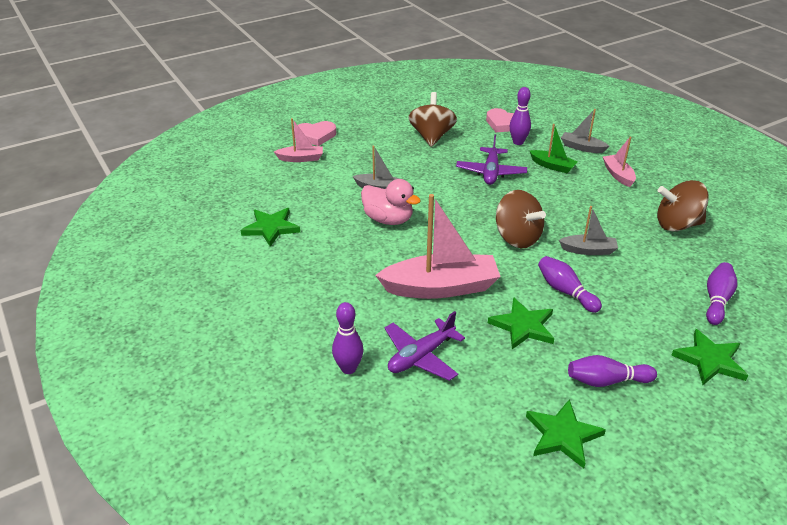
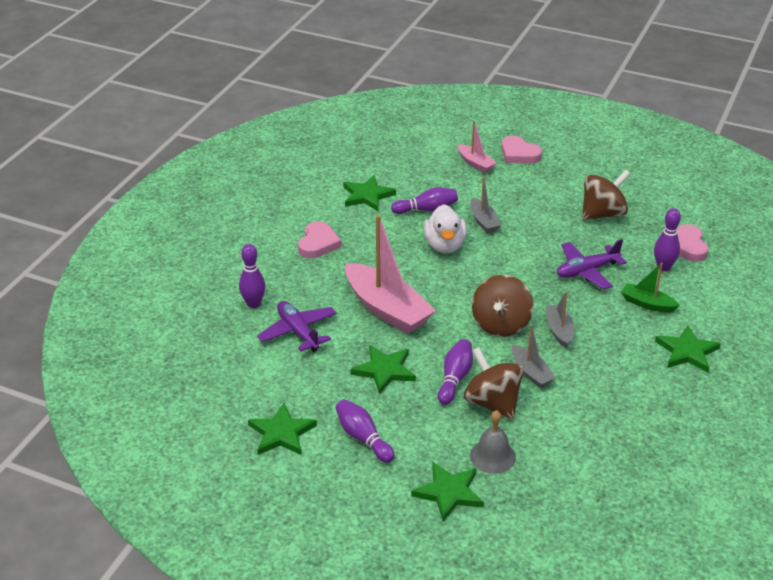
camera: 55 degrees right, 0 degrees up
pink duck [361,179,421,225] -> white duck [424,204,467,253]
purple plane [384,311,465,381] -> purple plane turned 45 degrees clockwise [257,301,337,352]
green boat [530,124,577,173] -> green boat turned 120 degrees clockwise [621,263,680,313]
grey boat [561,109,609,153] -> grey boat moved to [546,291,575,348]
pink boat [603,136,636,187] -> green star [655,325,721,372]
brown spinning top [657,180,709,231] -> brown spinning top moved to [464,347,524,420]
purple bowling pin [706,262,737,325] -> purple bowling pin moved to [391,187,458,214]
none -> pink heart [298,221,342,258]
none -> grey bell [470,410,516,474]

